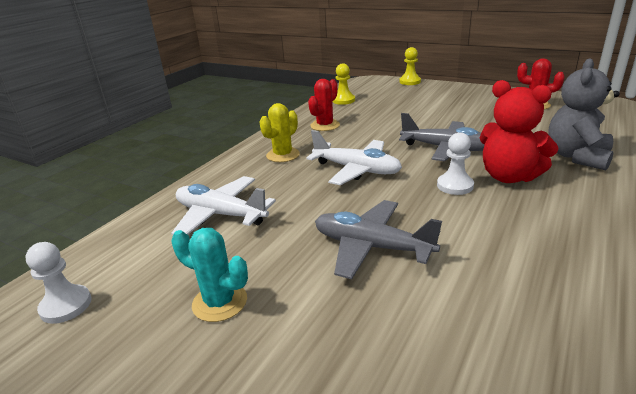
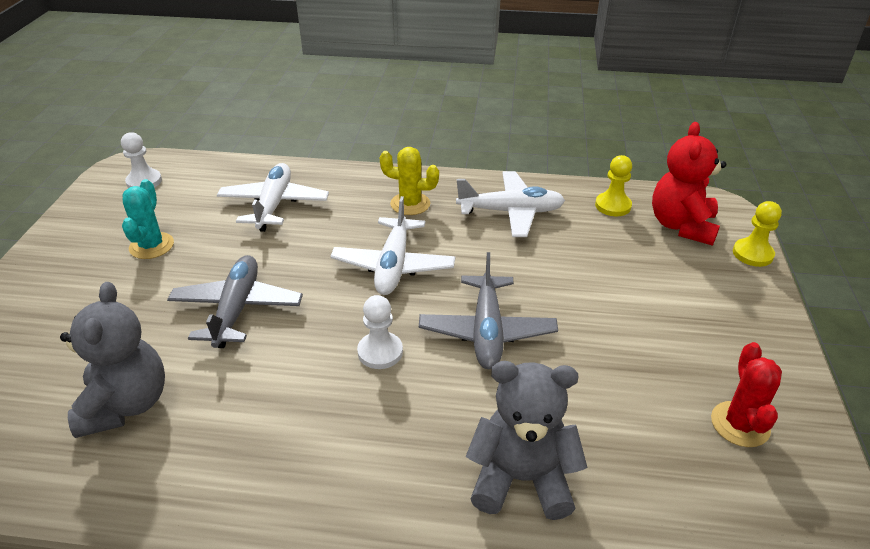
camera: 65 degrees right, 10 degrees up
red cactus [308,79,340,131] -> white plane [456,171,565,237]
red teddy bear [480,80,559,183] -> red teddy bear moved to [652,122,726,246]
none -> grey teddy bear [60,282,165,438]

